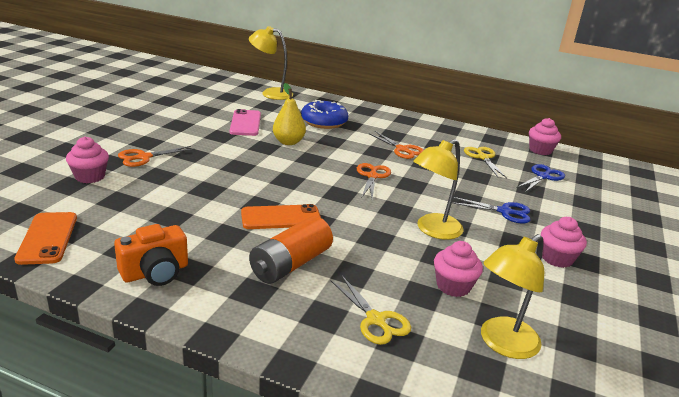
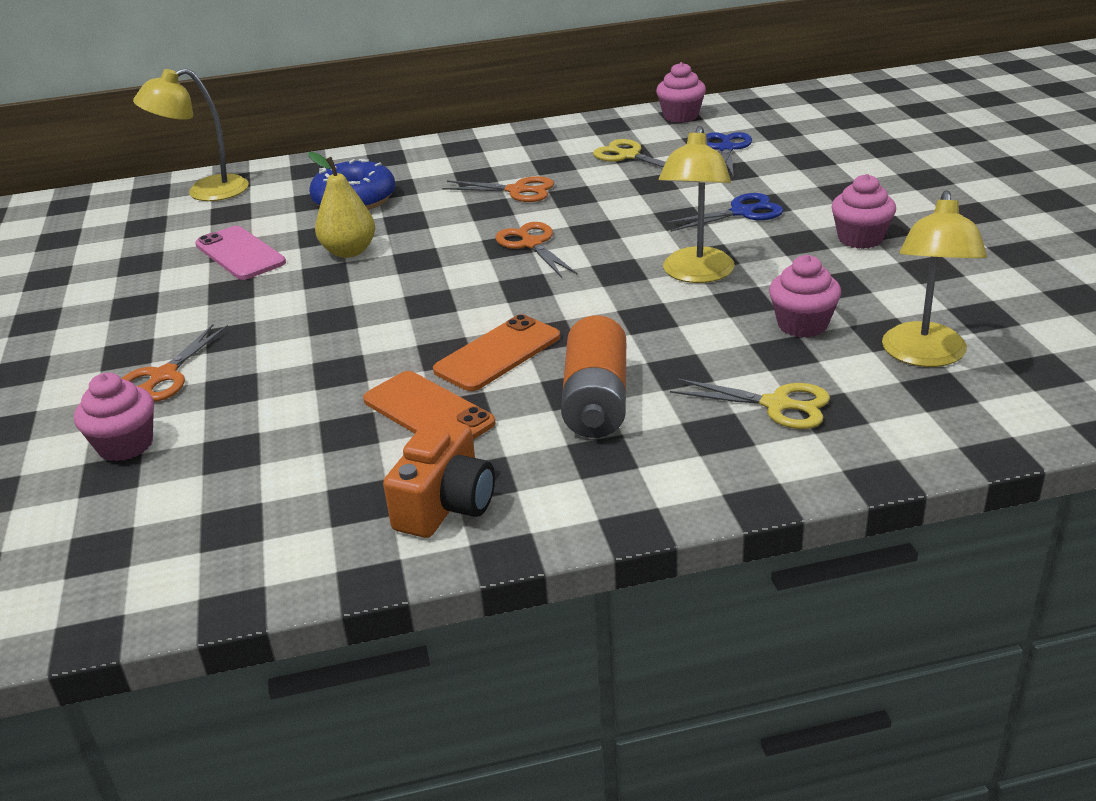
camera: 30 degrees left, 5 degrees up
orange phone [14,212,77,265] -> orange phone moved to [363,371,495,440]

